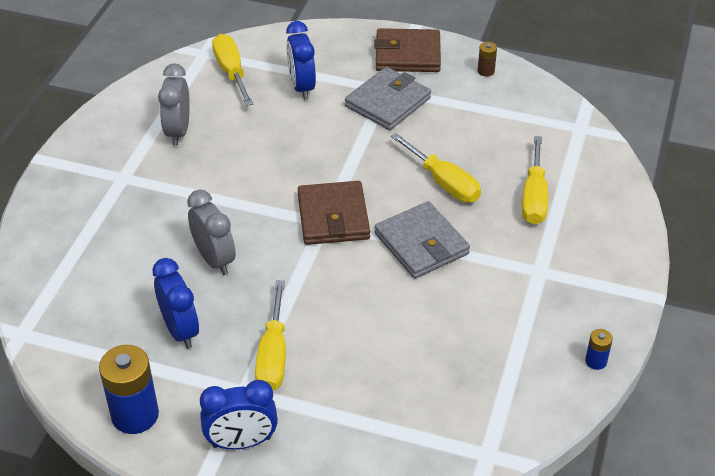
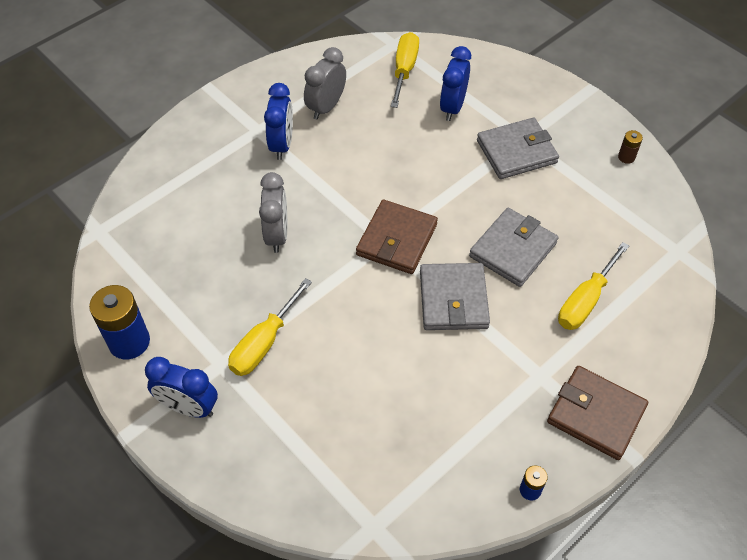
camera: 30 degrees right, 10 degrees up
blue clock [152,258,199,349] -> blue clock moved to [264,83,293,160]
brown wallet [374,28,441,72] -> brown wallet moved to [547,366,648,460]
yellow screwdriver [391,133,481,202] -> grey wallet [469,208,558,287]

